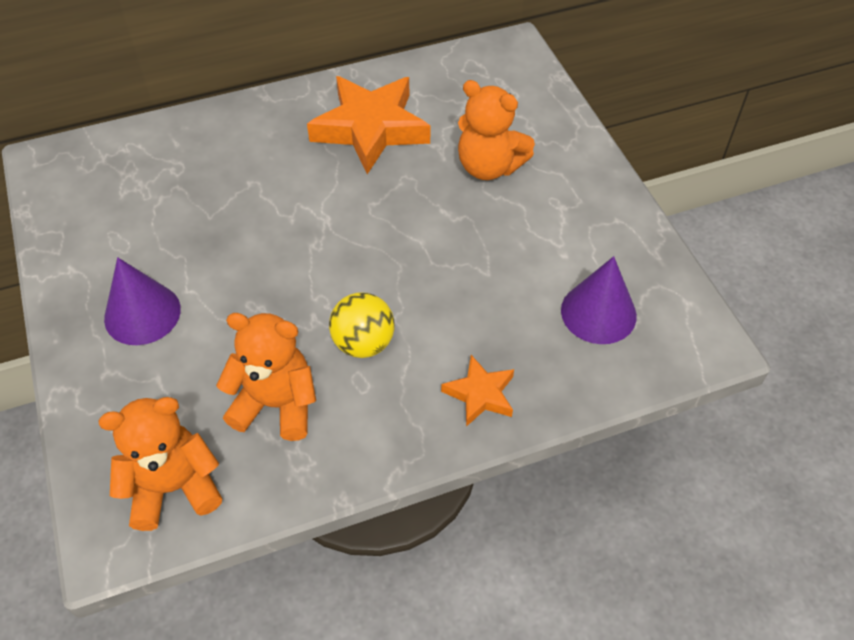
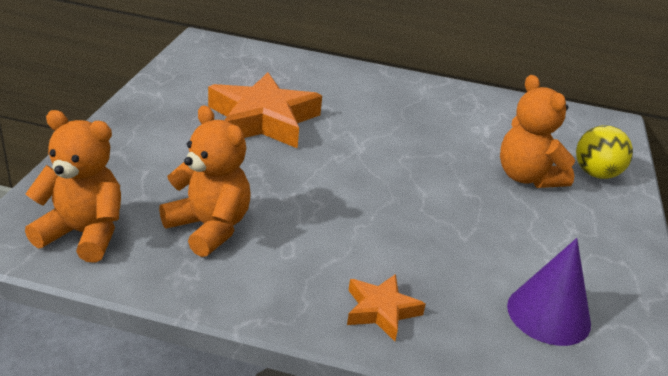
camera: 30 degrees right, 20 degrees down
purple cone [104,257,181,345] -> none
orange star [307,76,430,174] -> orange star moved to [208,72,322,149]
yellow ball [329,292,395,358] -> yellow ball moved to [576,125,633,179]

